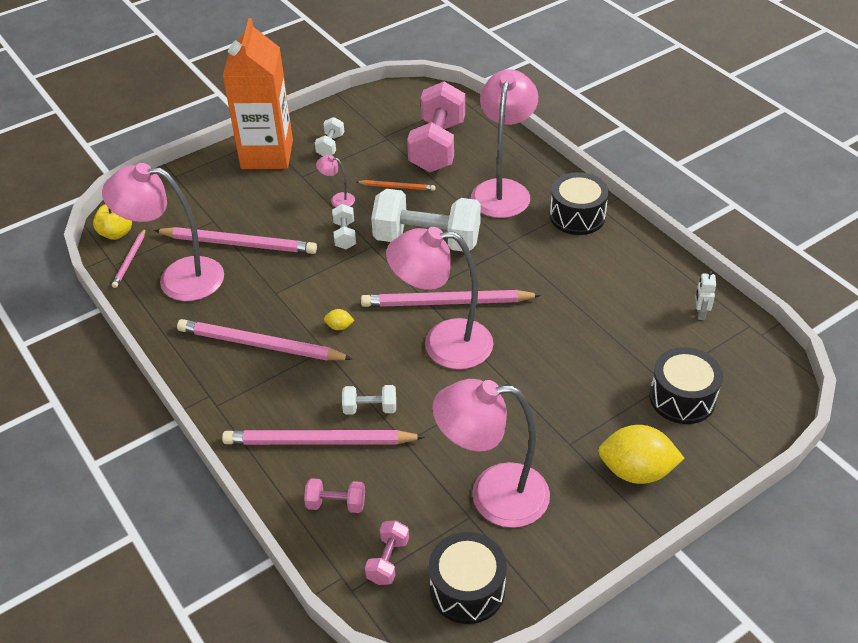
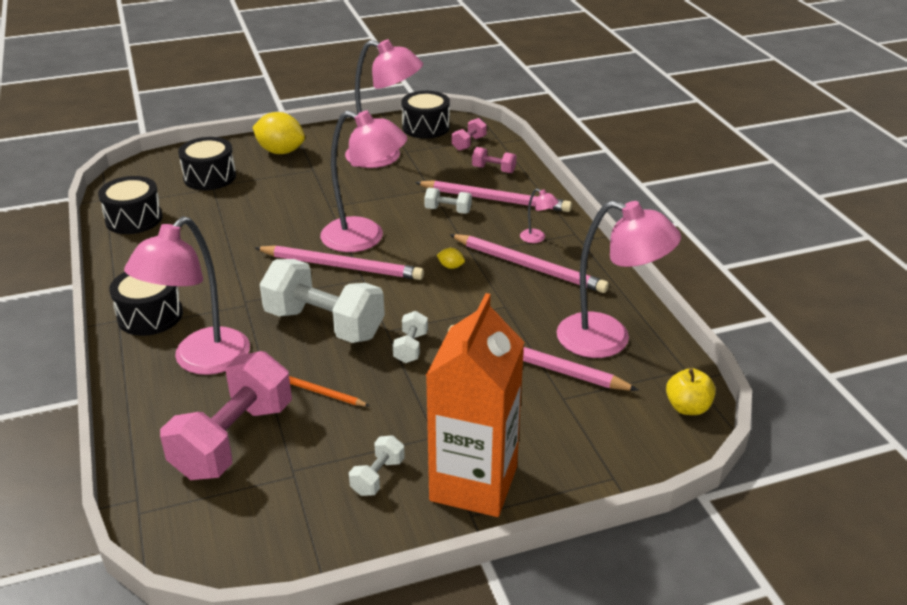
camera: 165 degrees left, 10 degrees down
pink pencil [112,228,146,288] -> none
pink lamp [316,155,355,207] -> pink lamp moved to [520,189,559,243]
white robot [695,271,716,320] -> black drum [98,176,163,234]

